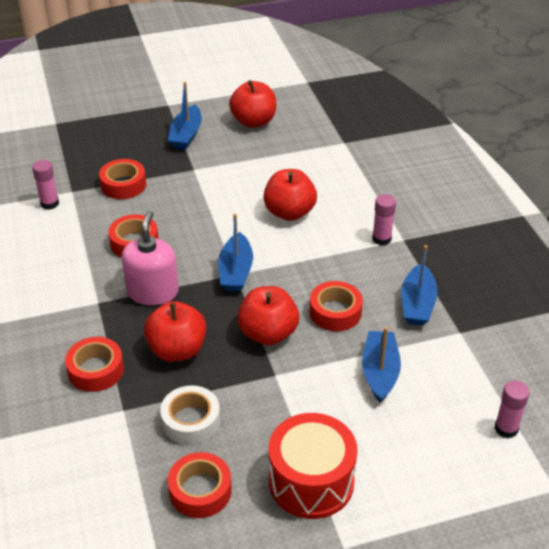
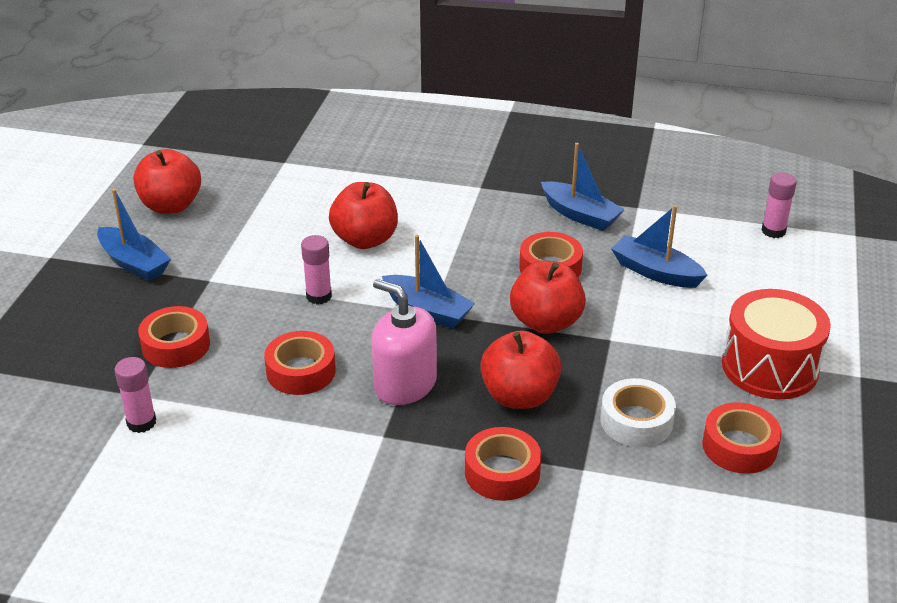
camera: 60 degrees left, 5 degrees down
pink glue stick [372,194,396,245] -> pink glue stick moved to [301,235,332,304]

